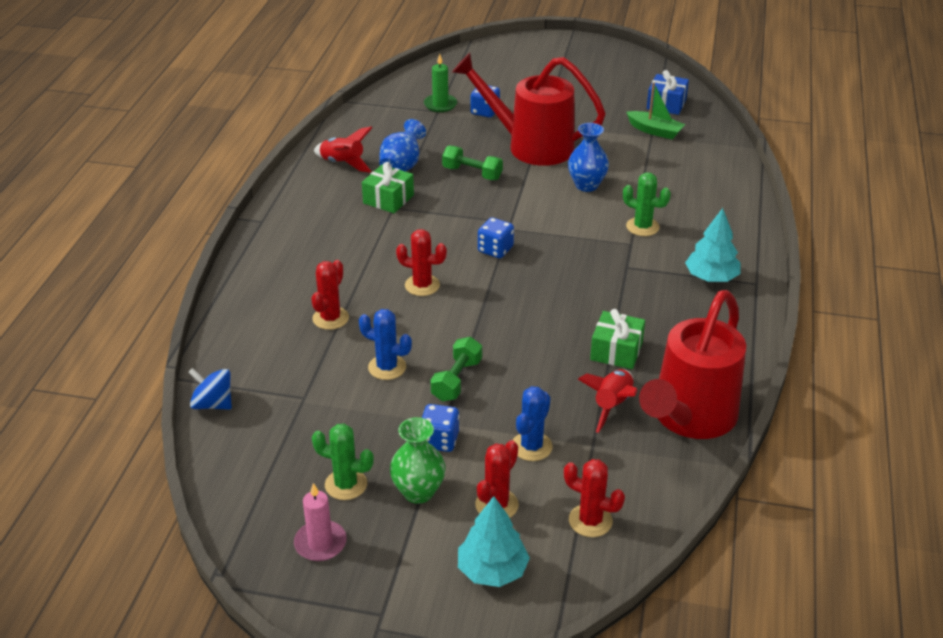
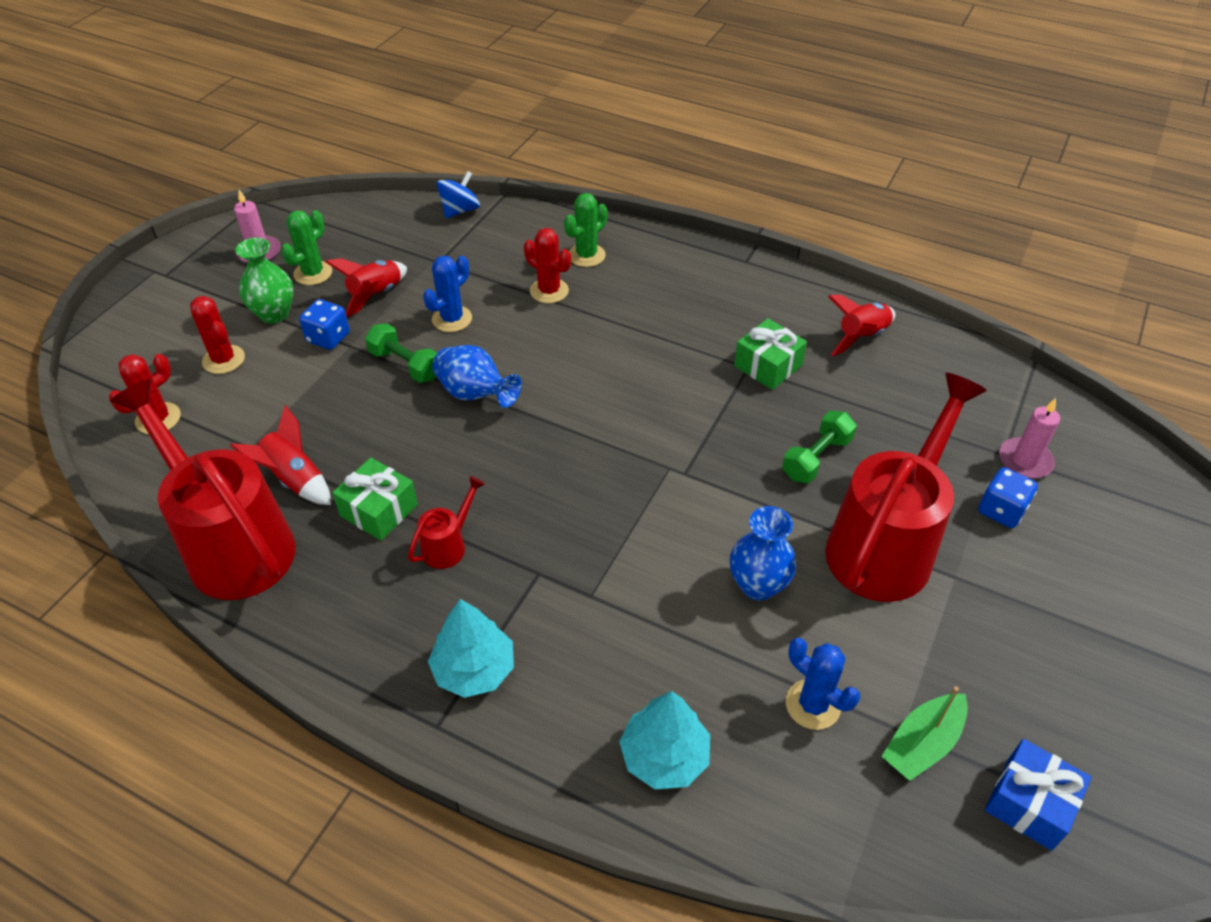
camera: 105 degrees right, 10 degrees up
blue vase [380,119,426,172] -> blue vase moved to [432,345,522,408]
red cactus [396,229,447,296] -> none
green candle [424,54,457,112] -> pink candle [999,398,1060,479]
turquoise tree [458,496,530,587] -> turquoise tree moved to [619,691,710,789]
blue dice [478,217,514,258] -> none
blue cactus [513,386,553,461] -> blue cactus moved to [786,638,860,730]
green cactus [623,172,671,236] -> green cactus moved to [564,193,608,267]
none -> red rocket [325,258,407,317]
none -> red watering can [408,476,485,569]

